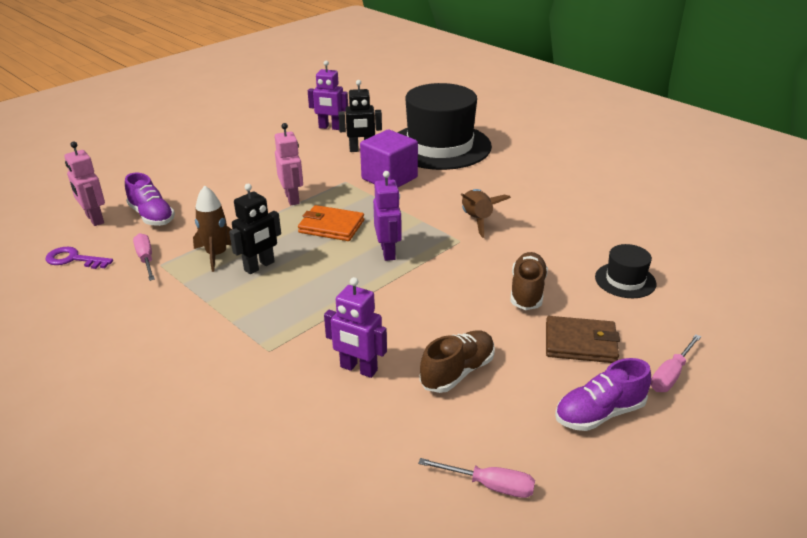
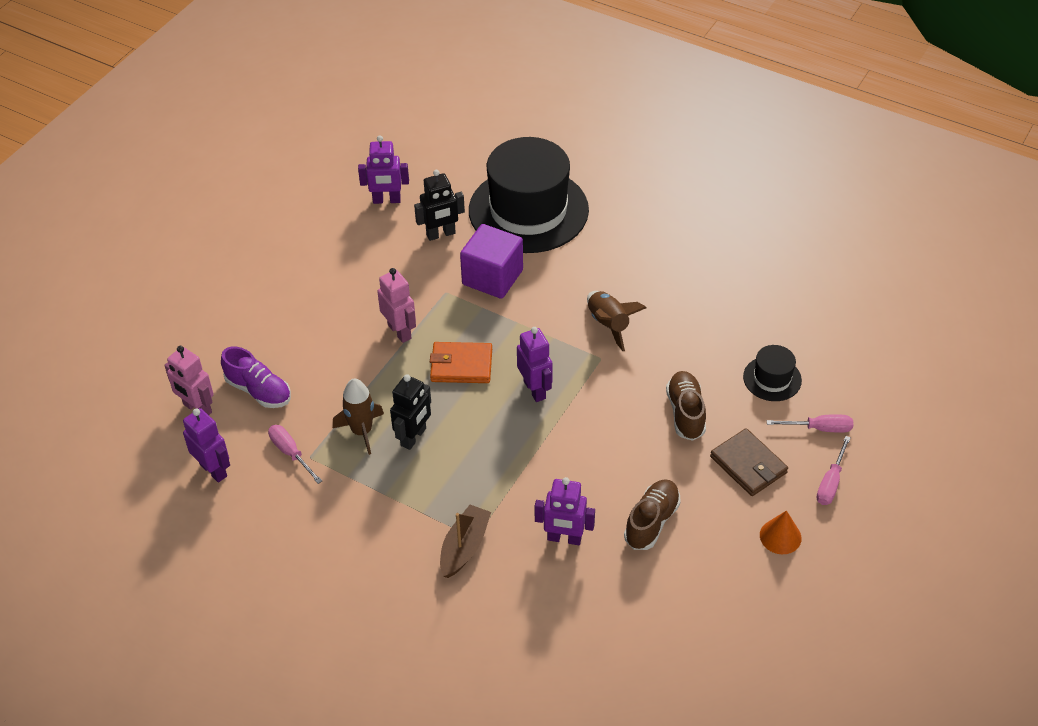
camera: 15 degrees left, 15 degrees up
purple key [45,247,113,269] -> purple robot [183,408,230,483]
pink screwdriver [418,458,535,498] -> pink screwdriver moved to [767,414,853,433]
brown wallet [546,316,620,363] -> brown wallet turned 60 degrees clockwise [710,428,788,496]
purple shoe [555,358,651,431] -> orange cone [760,510,802,554]
none -> brown boat [440,505,491,578]

